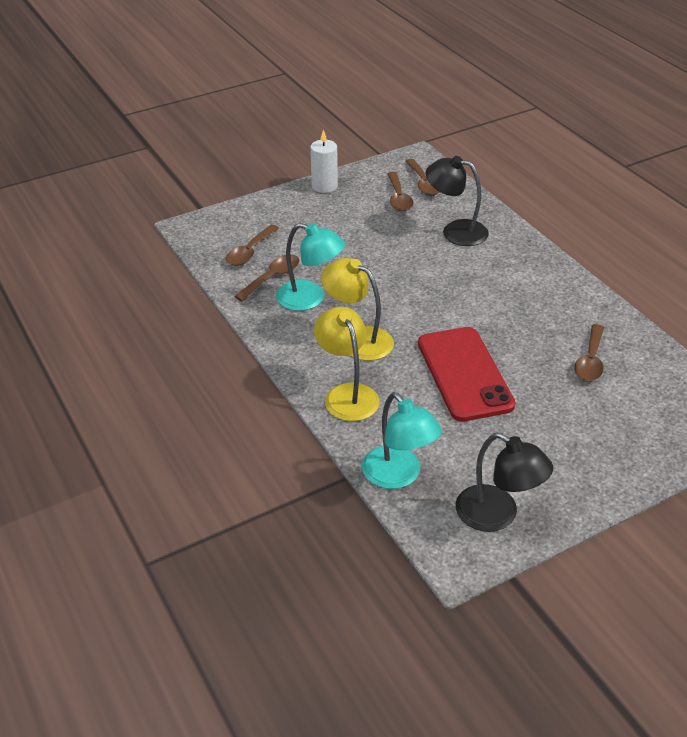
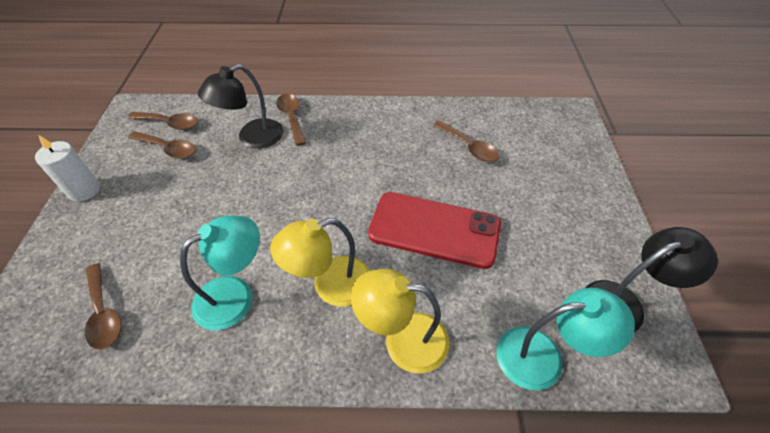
camera: 60 degrees left, 10 degrees up
brown spoon [234,254,300,301] -> brown spoon moved to [276,94,306,146]

